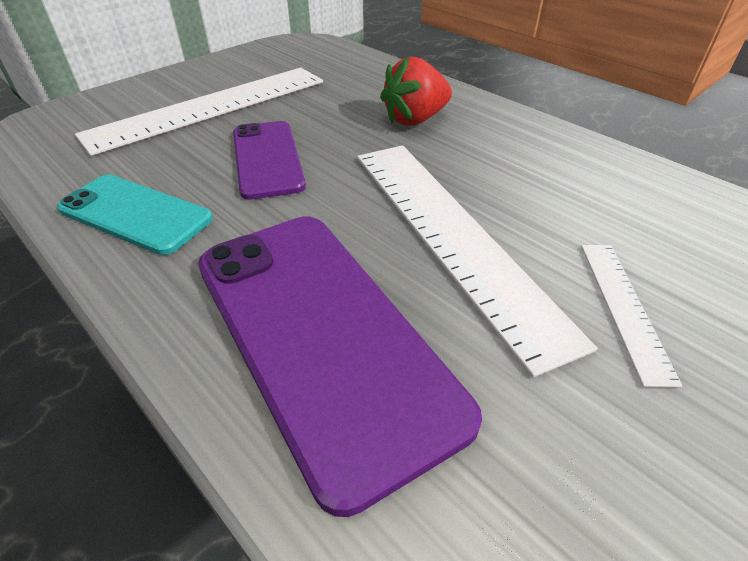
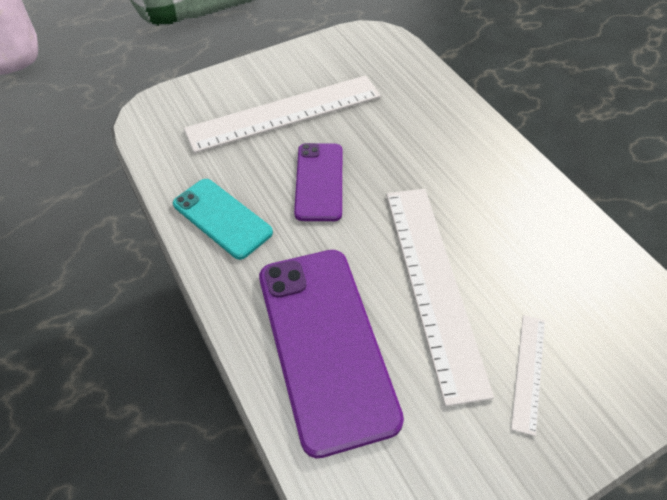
camera: 15 degrees right, 10 degrees up
red strawberry [380,56,452,126] -> none

